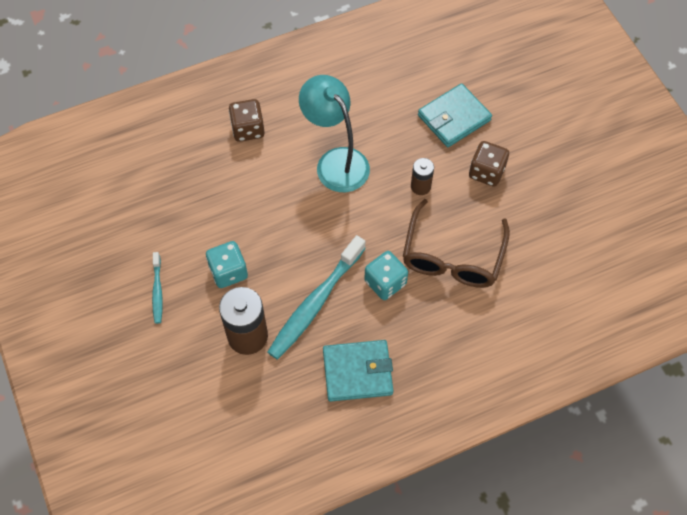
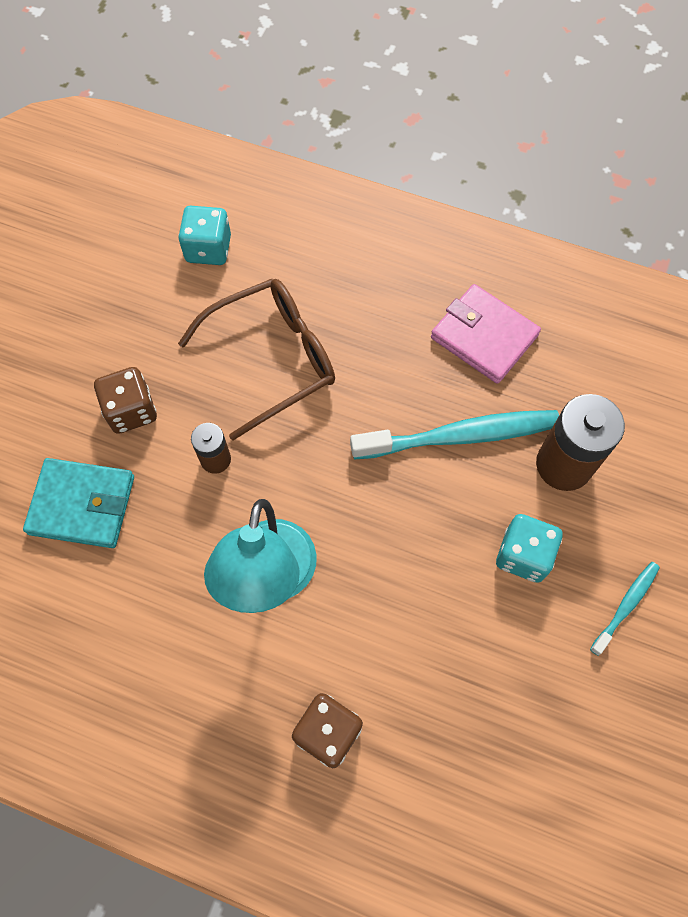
camera: 135 degrees left, 5 degrees up
turquoise wallet [323,340,393,402] -> pink wallet [431,284,541,384]
turquoise dice [364,251,408,300] -> turquoise dice moved to [178,206,231,265]

